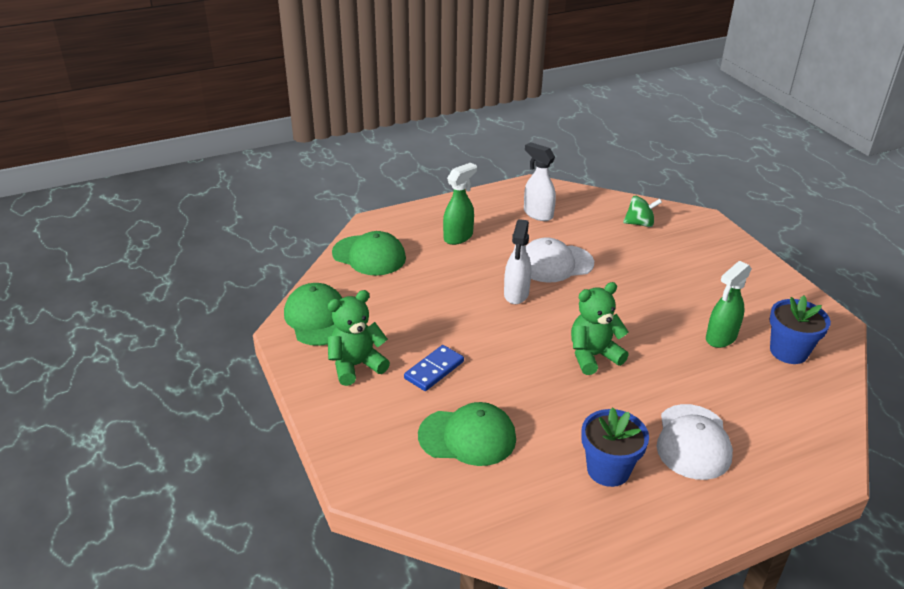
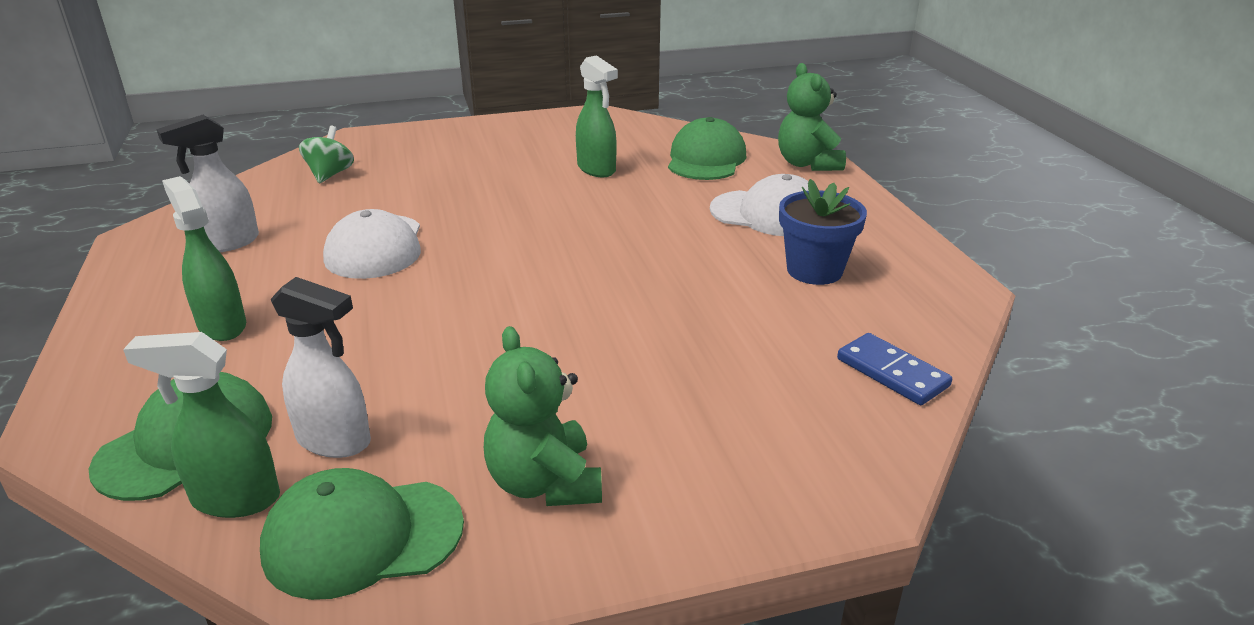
camera: 80 degrees left, 5 degrees down
blue domino [404,345,464,391] -> blue domino moved to [837,333,952,405]
green cap [418,402,516,466] -> green cap moved to [668,117,746,180]
white spray bottle [504,219,531,304] -> white spray bottle moved to [271,277,371,458]
green teddy bear [571,282,629,375] -> green teddy bear moved to [778,63,846,171]
blue flower pot [769,296,831,364] -> none
none -> green spray bottle [123,332,280,518]

